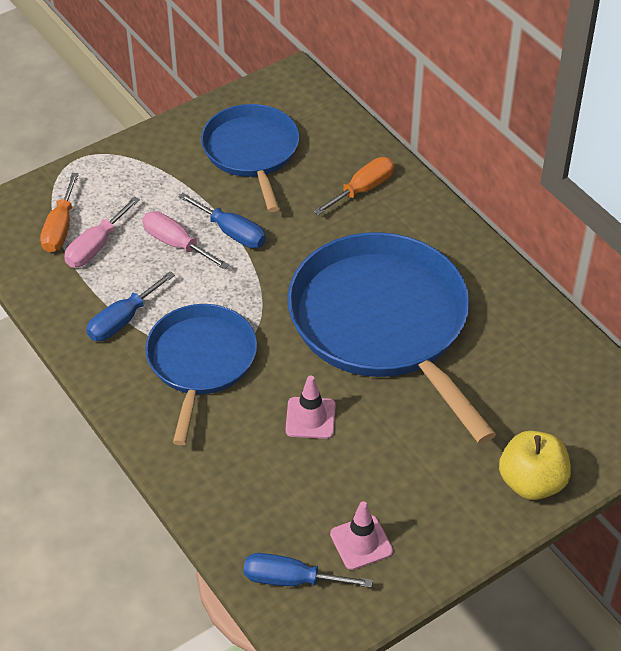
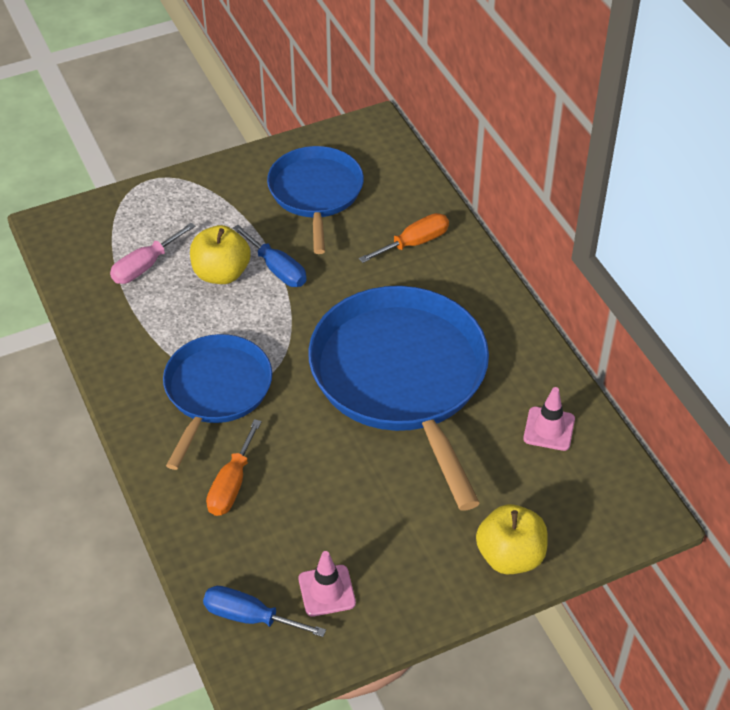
camera: 10 degrees right, 0 degrees up
orange screwdriver [40,173,79,252] -> orange screwdriver moved to [206,419,262,516]
blue screwdriver [86,271,175,341] -> none
pink screwdriver [142,211,229,269] -> yellow apple [190,225,251,284]
pink traffic cone [285,375,336,439] -> pink traffic cone moved to [523,387,575,451]

